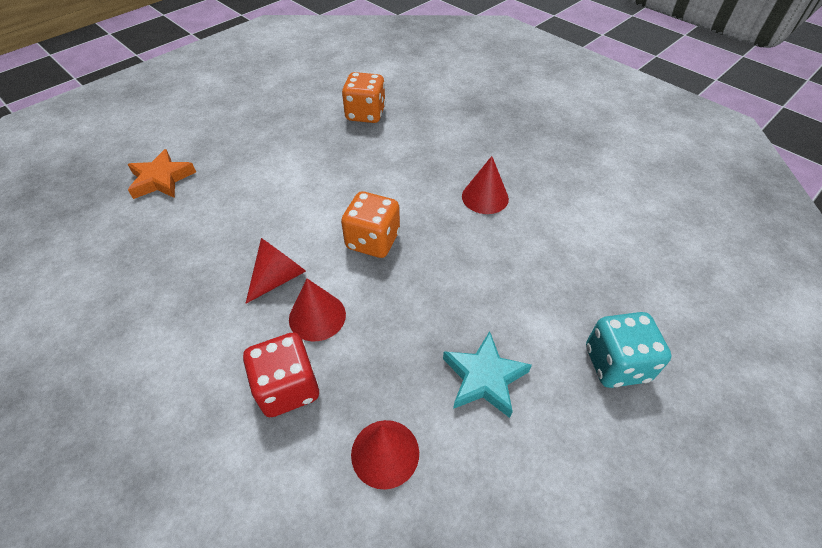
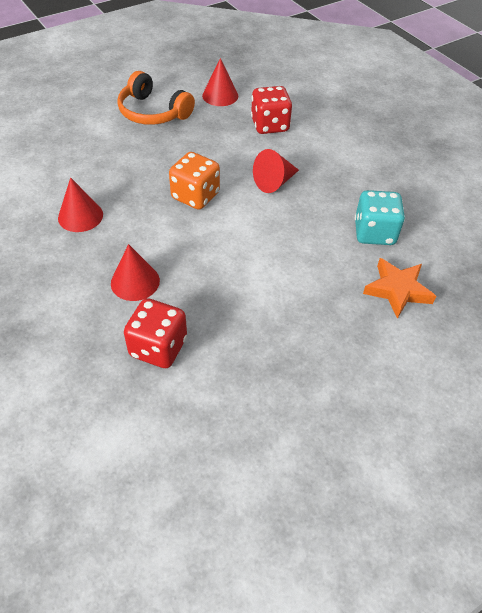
camera: 170 degrees left, 0 degrees up
red cone [289,279,346,341] -> red cone moved to [111,244,160,301]
orange dice [342,72,386,123] -> red dice [124,298,187,368]
turquoise star [443,331,532,418] -> orange headphones [117,71,195,125]
turquoise dice [586,312,671,388] -> turquoise dice moved to [355,190,405,245]

